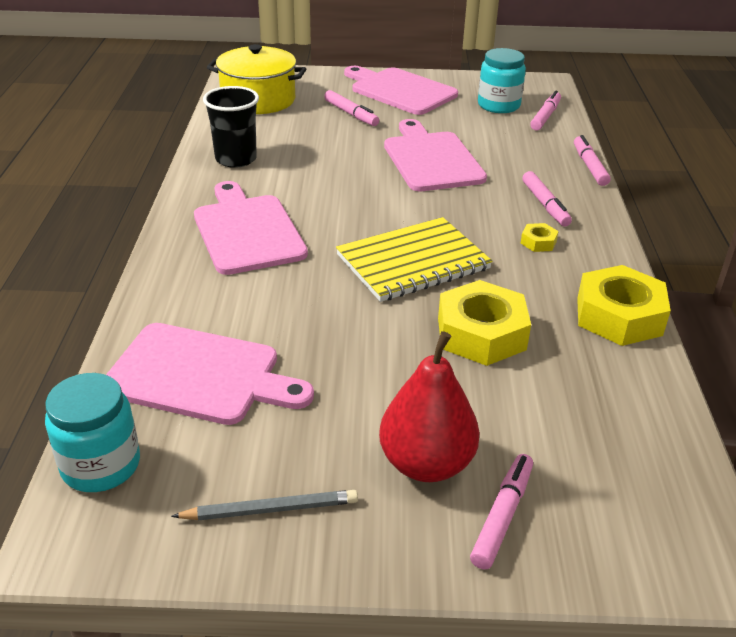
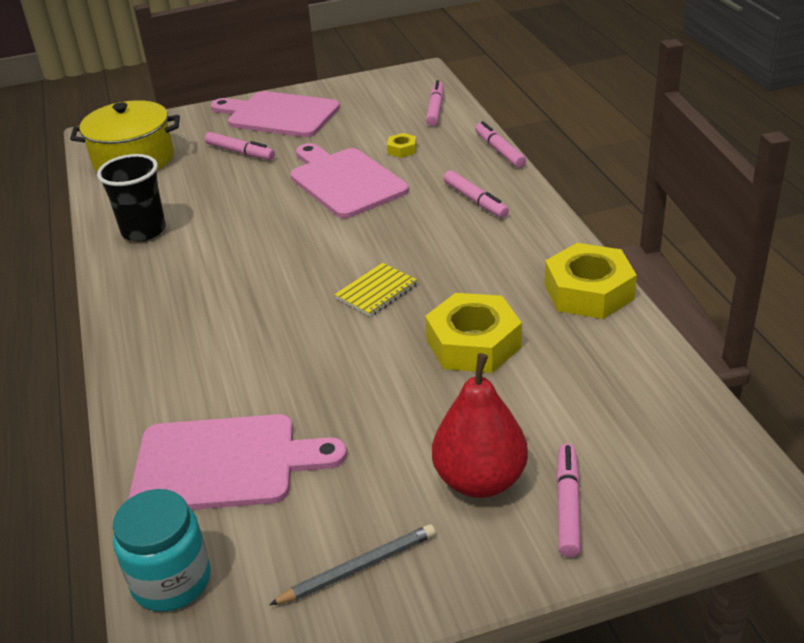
camera: 15 degrees left, 0 degrees up
pink cutting board [194,181,308,275] -> none
yellow notebook [336,217,493,302] -> yellow notebook [334,263,418,317], size x0.54
turquoise jar [478,48,526,113] -> none
yellow nut [521,223,559,252] -> yellow nut moved to [387,133,417,158]

